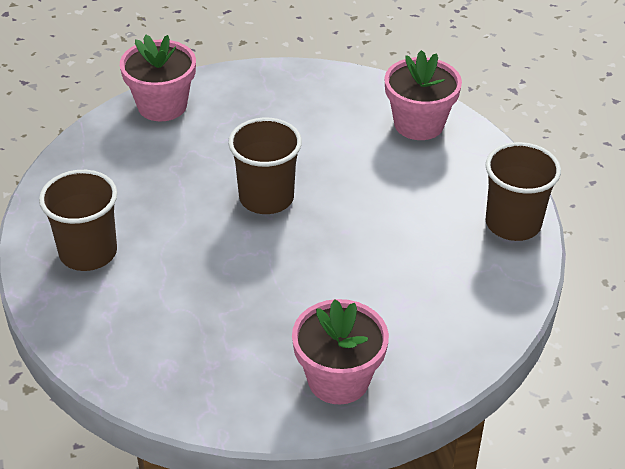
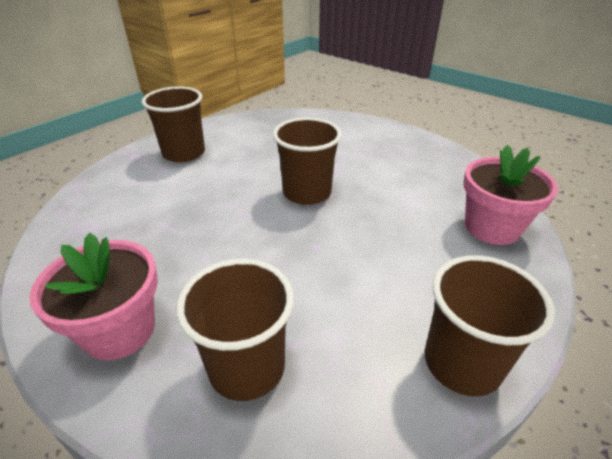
camera: 55 degrees right, 5 degrees down
pink flower pot [120,35,196,121] -> none
none -> brown cup [177,259,294,401]

